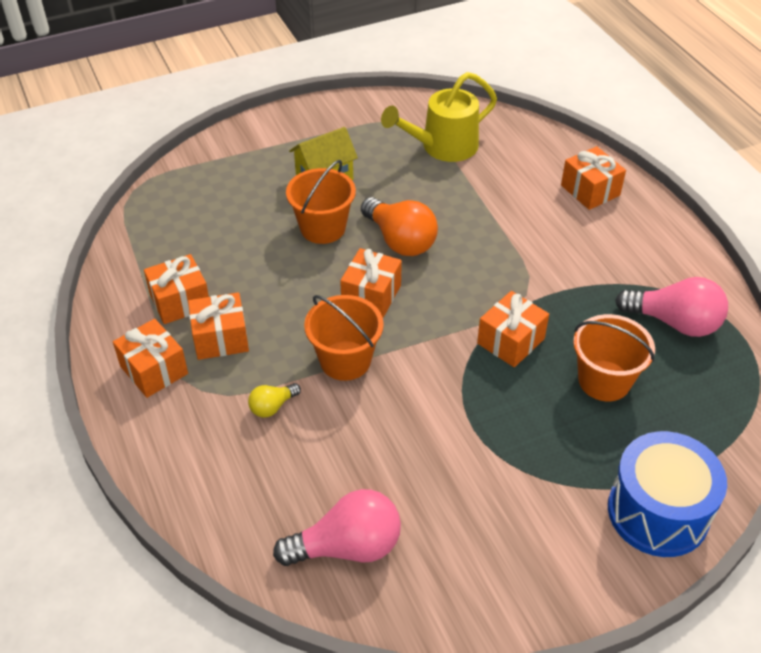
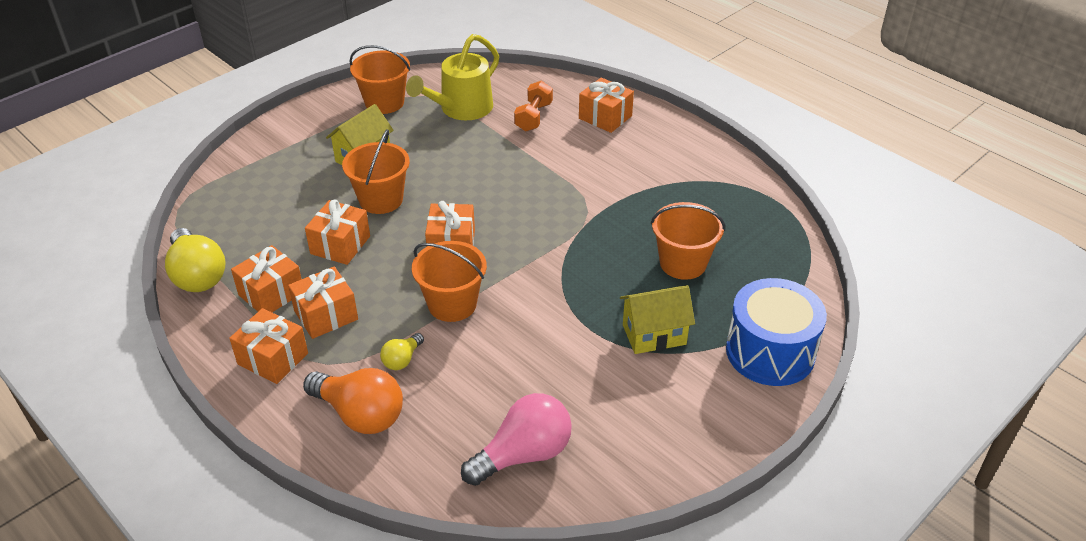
camera: 20 degrees left, 5 degrees down
orange light bulb [361,197,438,256] -> orange light bulb moved to [303,368,403,434]
orange gift [477,291,549,367] -> orange gift moved to [305,200,370,265]
pink light bulb [615,277,728,337] -> none
none -> yellow light bulb [165,228,226,292]
none -> orange bucket [349,45,410,114]
none -> orange dumbbell [514,81,553,131]
none -> yellow house [620,285,695,354]

